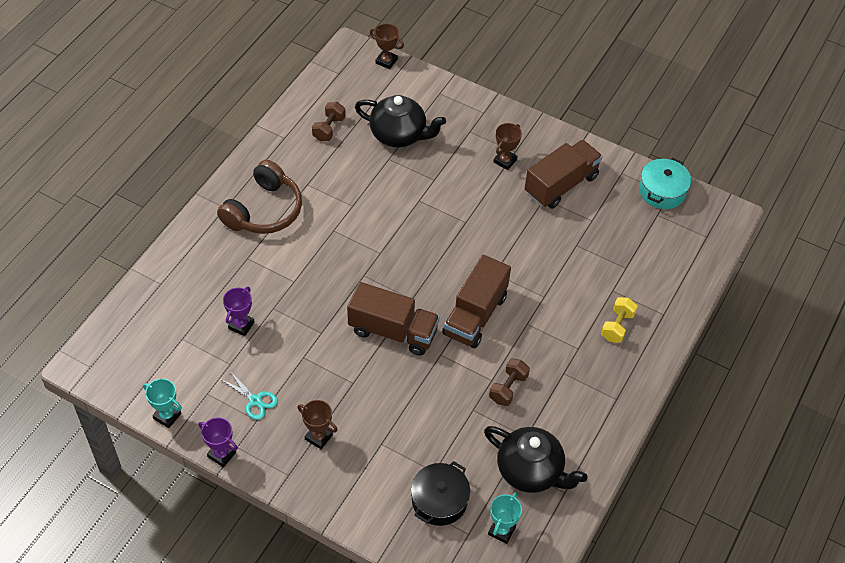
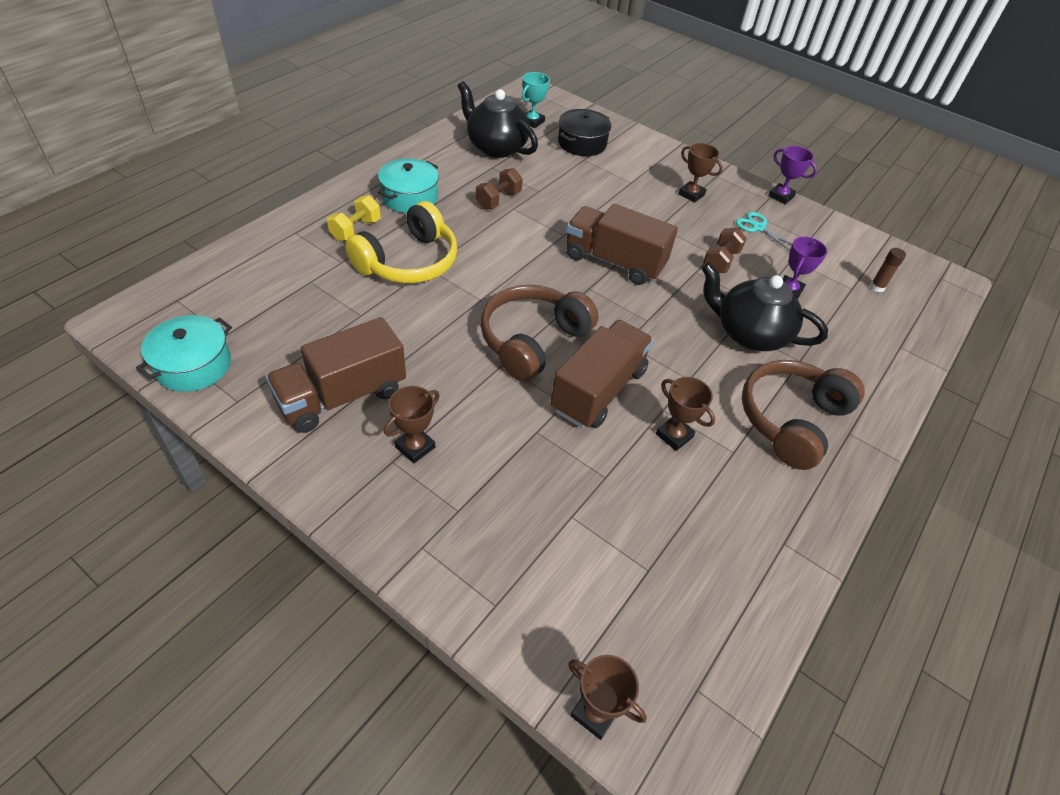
camera: 175 degrees left, 5 degrees down
turquoise trophy [143,379,182,428] -> none
brown dumbbell [312,102,346,141] -> brown dumbbell moved to [703,227,747,273]
black teapot [355,95,446,148] -> black teapot moved to [701,263,828,351]
brown truck [443,255,511,348] -> brown truck moved to [550,320,654,428]
none -> yellow headphones [345,201,458,283]
none -> turquoise pot [378,158,439,213]
none -> brown headphones [480,285,598,382]
none -> brown trophy [656,377,715,451]
none -> brown glue stick [870,248,906,292]

